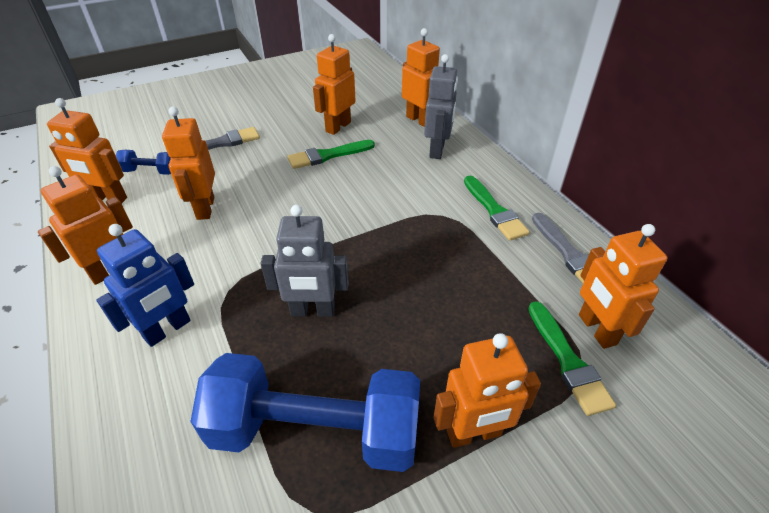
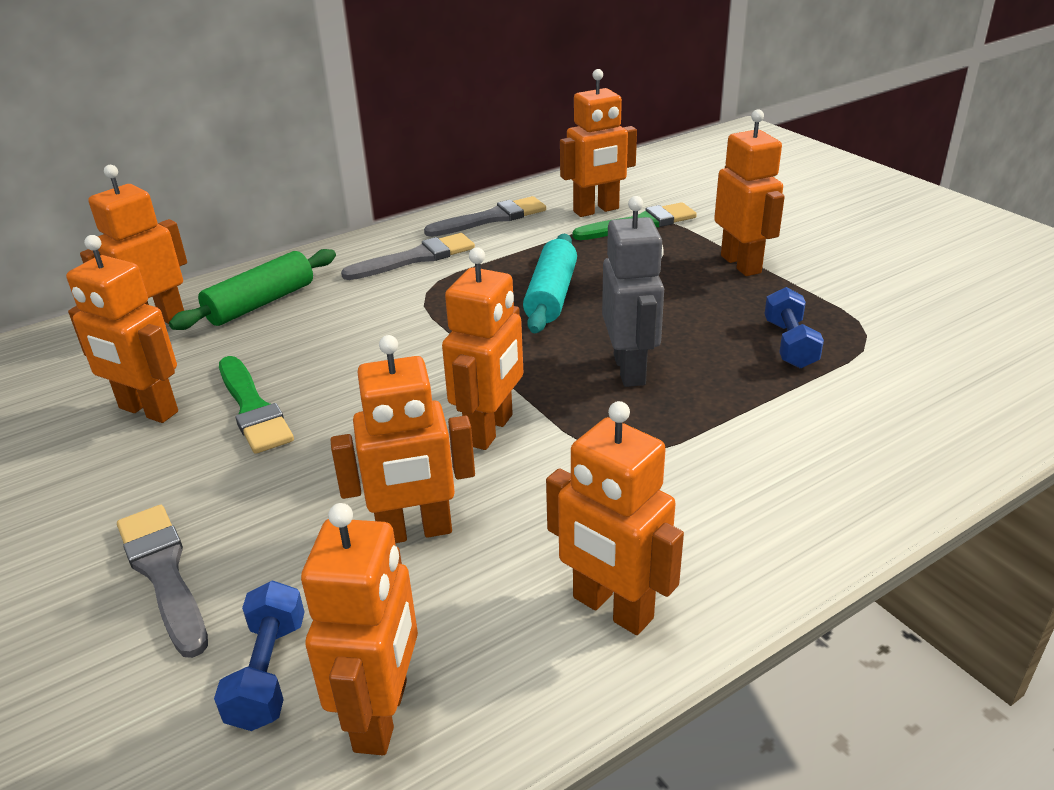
camera: 95 degrees left, 10 degrees down
blue robot [97,224,194,347] -> none
blue dumbbell [190,353,420,472] -> blue dumbbell [764,287,824,368], size x0.43
grey robot [424,54,458,159] -> green rolling pin [169,249,336,330]
green brush [464,176,530,241] -> grey brush [341,233,475,280]
none -> orange robot [442,247,523,450]
none -> turquoise rolling pin [523,234,577,333]

